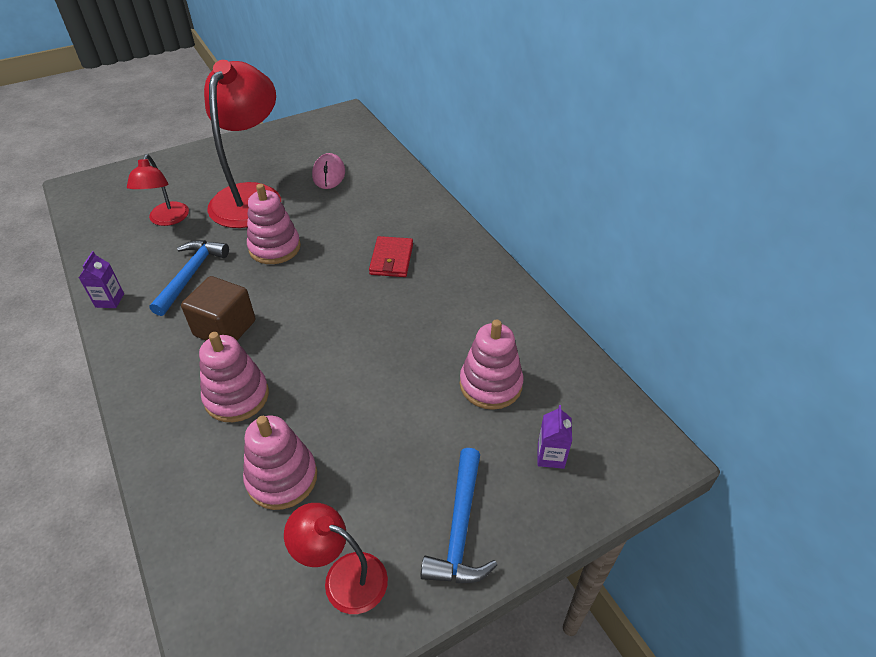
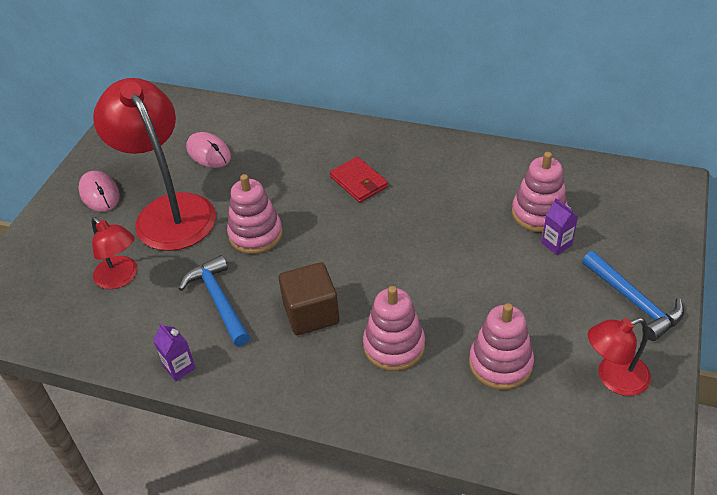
camera: 40 degrees left, 0 degrees up
purple carton [538,405,572,469] -> purple carton moved to [542,198,578,255]
none -> pink mouse [78,171,120,212]

